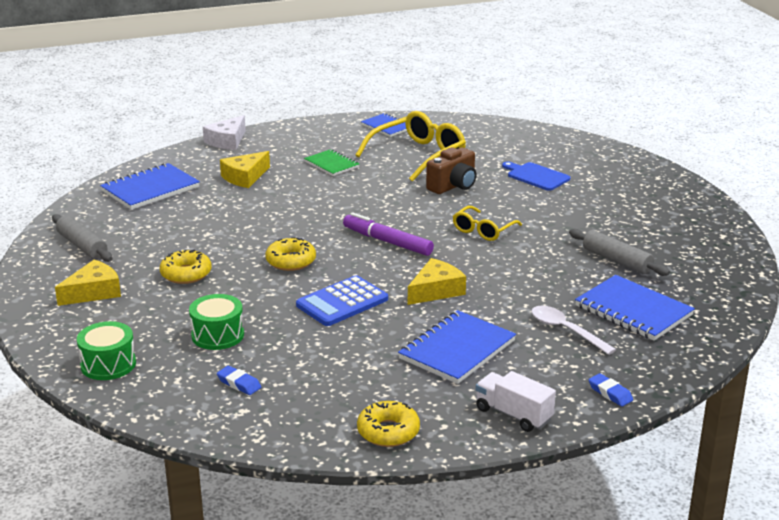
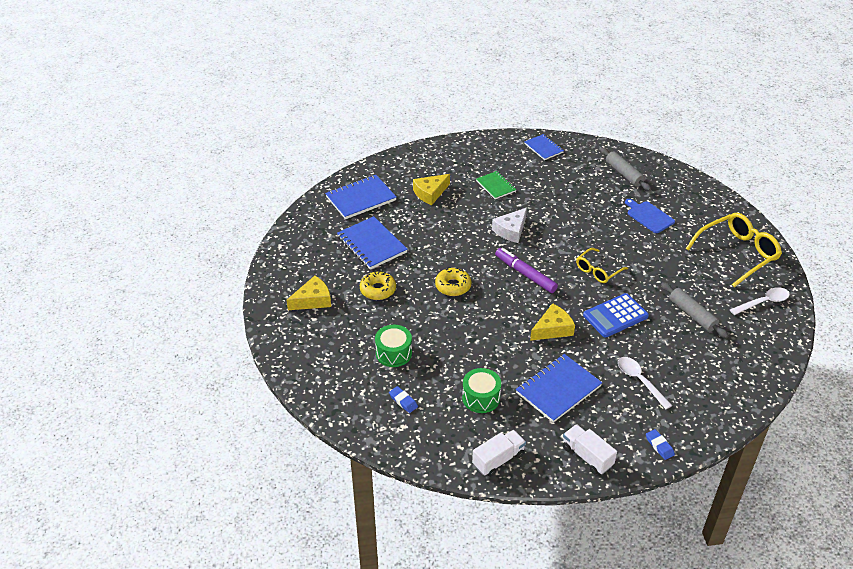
camera: 10 degrees right, 15 degrees up
grey rolling pin [52,214,112,262] -> grey rolling pin moved to [601,148,651,191]
green drum [77,321,136,380] -> green drum moved to [462,368,501,413]
white cheese [203,115,246,150] -> white cheese moved to [492,208,527,243]
blue calculator [296,275,388,326] -> blue calculator moved to [583,293,649,338]
yellow glasses [356,111,466,182] -> yellow glasses moved to [686,213,782,287]
yellow donut [357,401,420,447] -> white truck [472,430,526,477]
brown camera [426,147,476,194] -> none
blue notebook [575,275,695,341] -> blue notebook moved to [337,216,408,270]
none -> white spoon [730,287,790,315]

